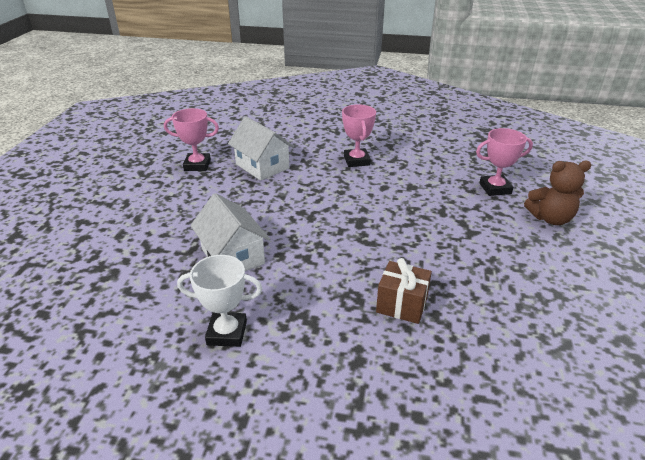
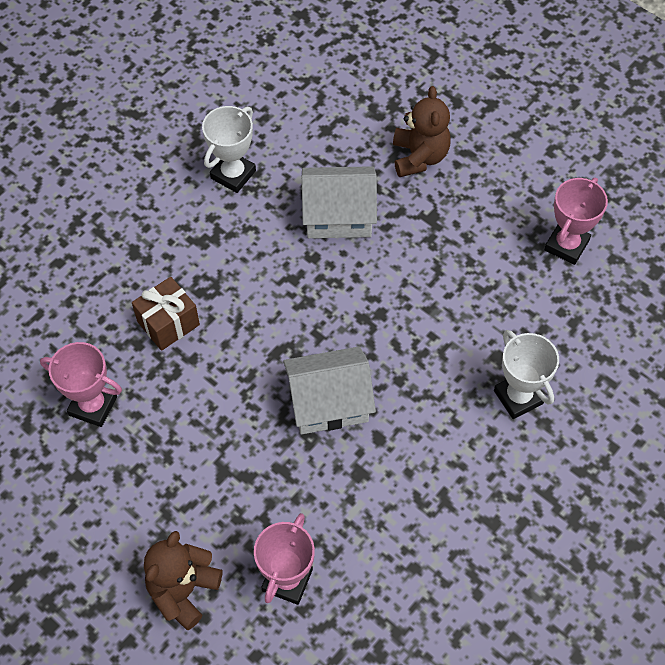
camera: 120 degrees right, 25 degrees up
white house [228,116,294,181] -> white house moved to [283,346,376,434]
pink trophy [342,104,376,167] -> pink trophy moved to [40,342,122,427]
none -> brown teddy bear [393,86,451,177]
none -> white trophy [494,330,559,419]

